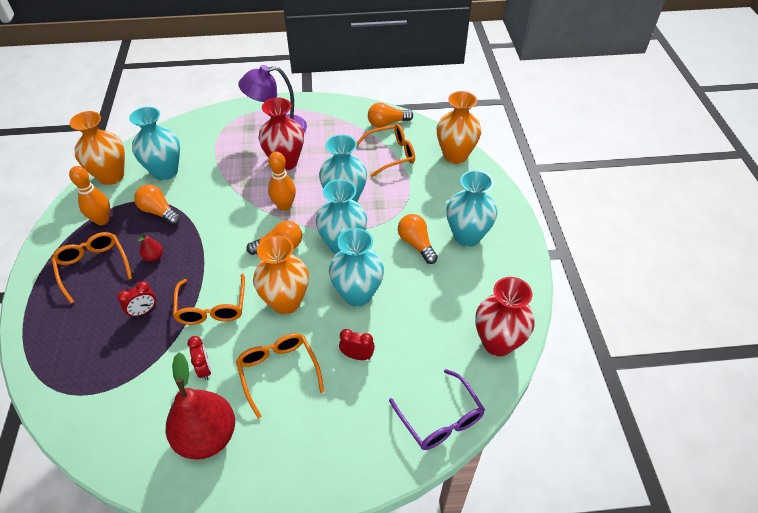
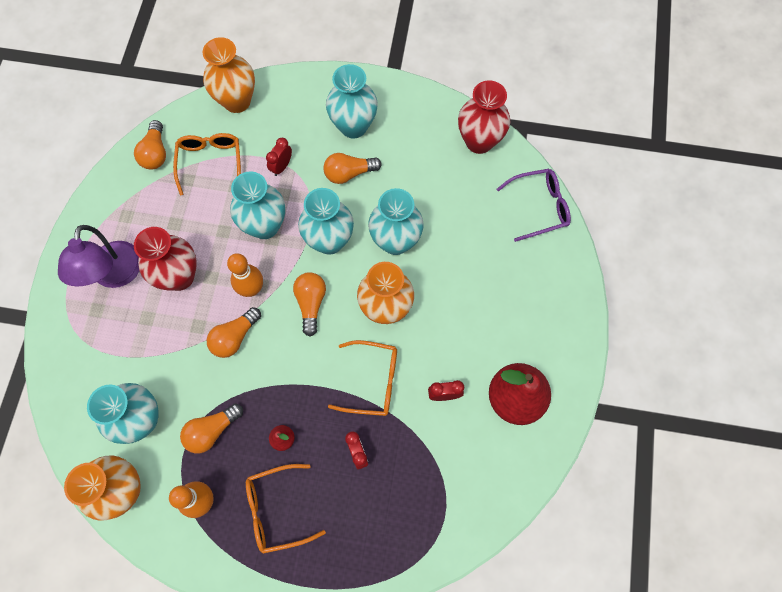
camera: 75 degrees left, 20 degrees up
orange glasses [236,333,324,419] -> none
red clock [339,329,375,360] -> red clock moved to [266,138,292,176]
none -> orange light bulb [207,307,261,358]

